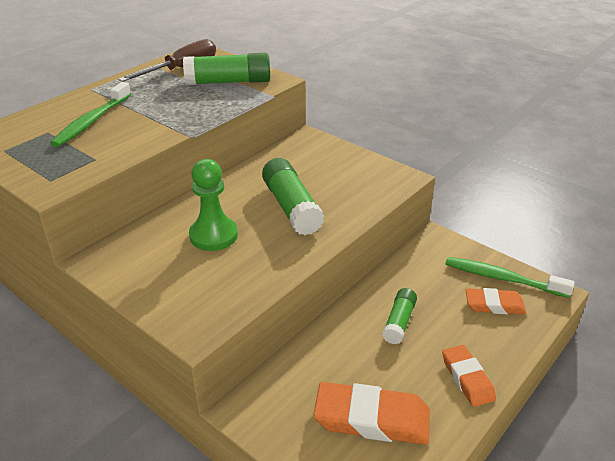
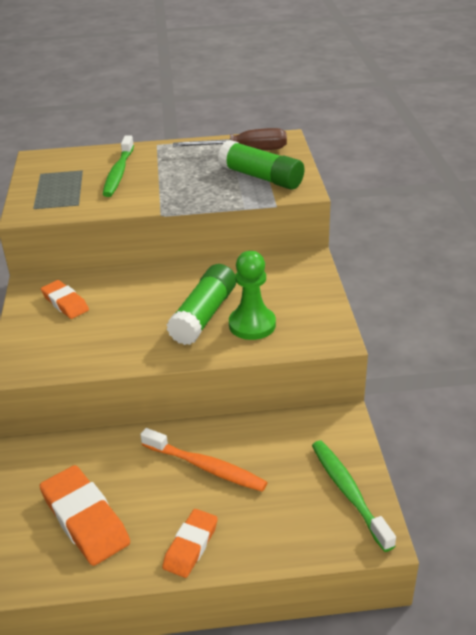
camera: 45 degrees right, 0 degrees up
green toothbrush [50,82,131,147] -> green toothbrush turned 60 degrees counterclockwise [103,136,134,197]
green pawn [189,159,238,251] -> green pawn moved to [229,251,276,340]
green glue stick [382,288,417,344] -> orange toothbrush [140,428,268,492]
orange eraser [465,288,526,315] -> orange eraser moved to [41,280,89,319]

